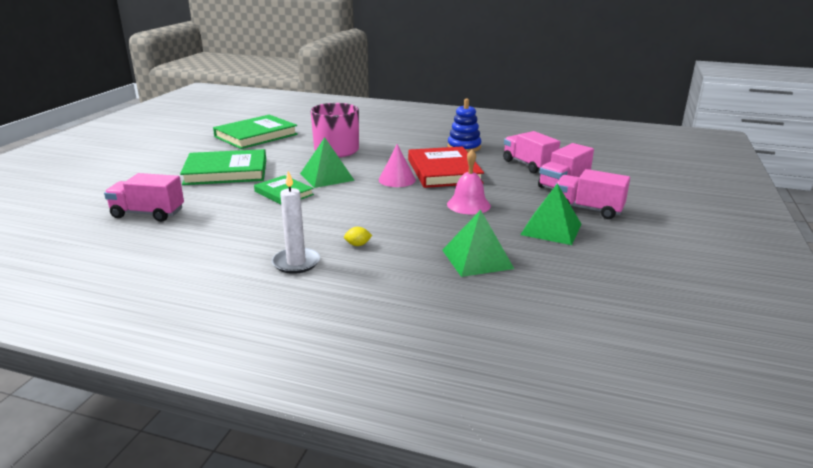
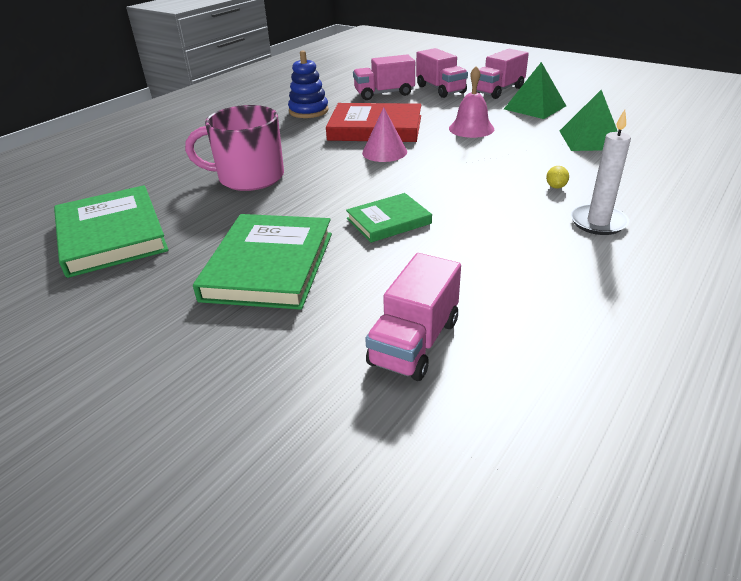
camera: 70 degrees left, 10 degrees up
green pyramid [300,137,355,188] -> none

